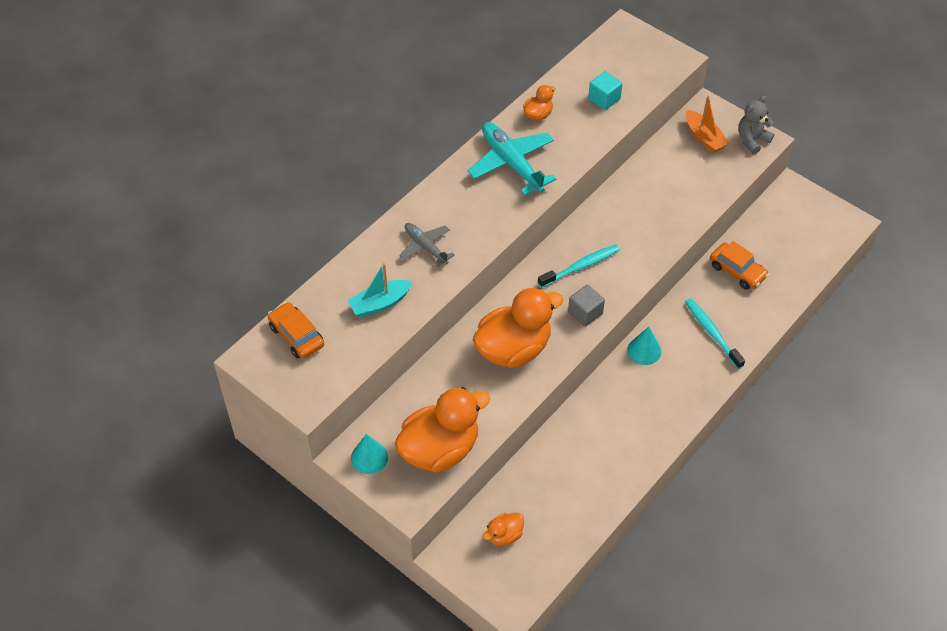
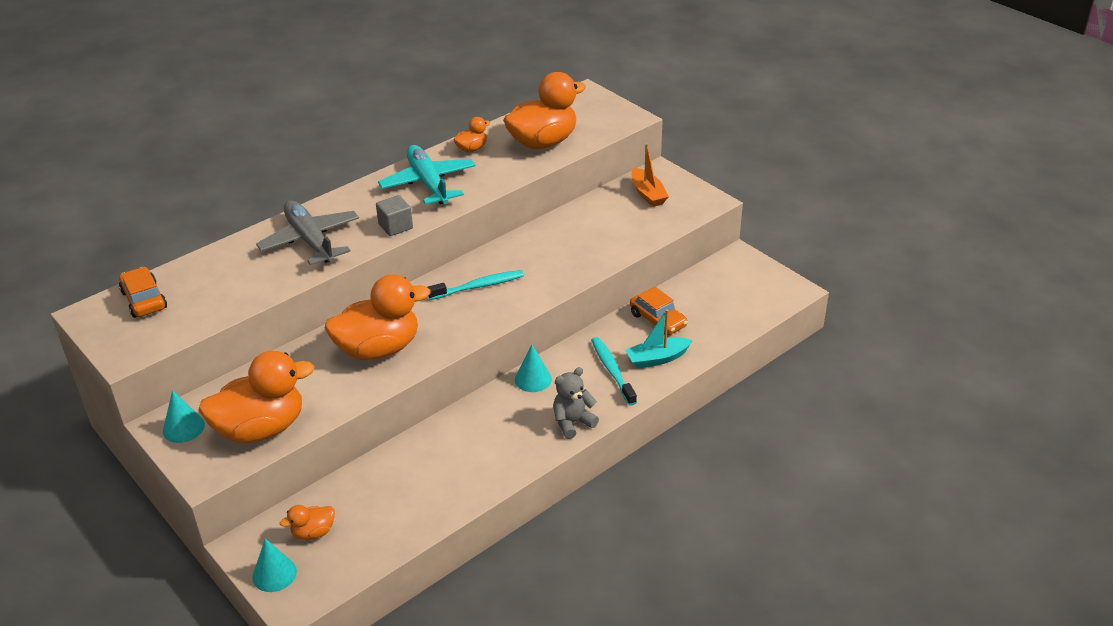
camera: 10 degrees right, 15 degrees down
turquoise boat [348,263,413,317] -> turquoise boat moved to [625,309,692,368]
grey plane [399,223,455,268] -> grey plane [256,200,359,265], size x1.68
grey cube [568,285,605,327] -> grey cube moved to [376,195,413,236]
turquoise cube [588,71,623,110] -> orange duck [503,72,586,149]
grey teddy bear [738,96,774,154] -> grey teddy bear moved to [553,367,599,439]
none -> turquoise cone [252,538,297,592]

